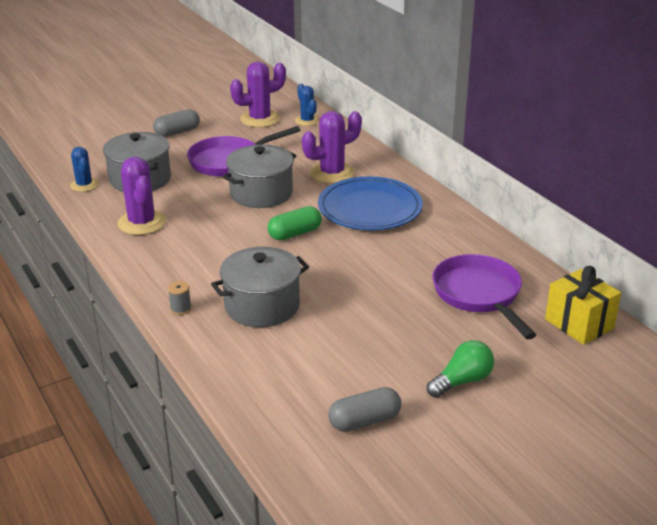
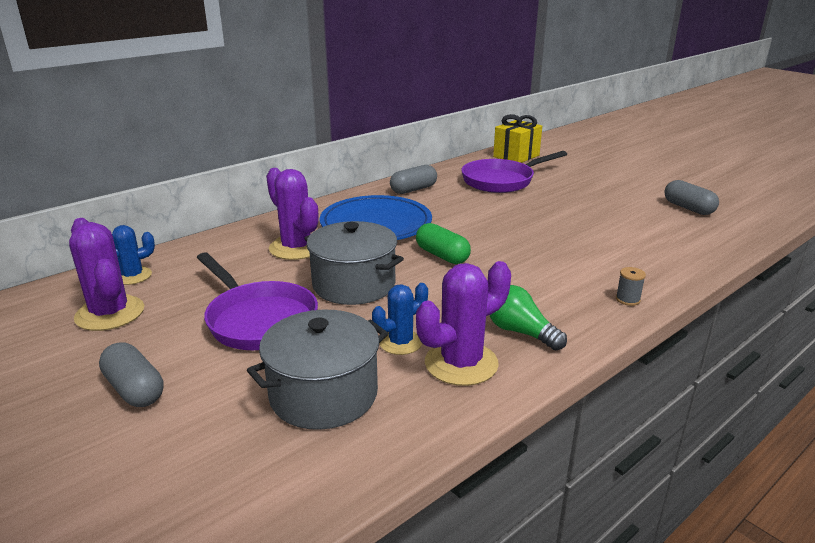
camera: 100 degrees left, 5 degrees down
blue cactus [70,147,99,192] -> blue cactus moved to [372,283,428,355]
grey pot [211,247,309,327] -> none
green light bulb [427,340,494,398] -> green light bulb moved to [490,285,567,351]
none -> grey capsule [390,165,437,194]

